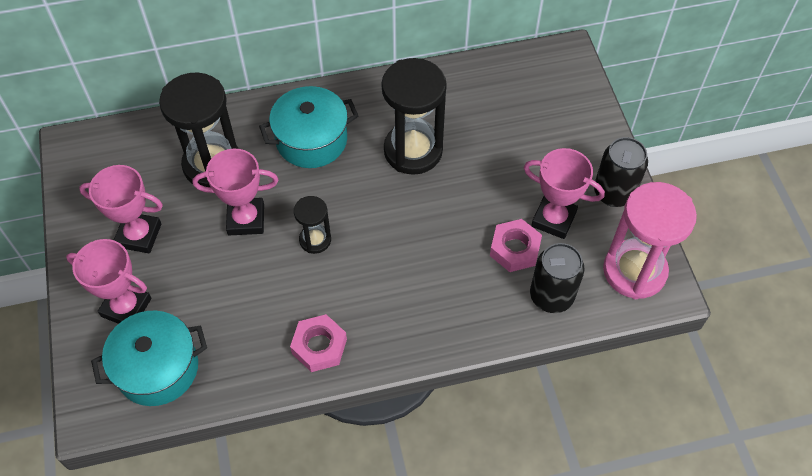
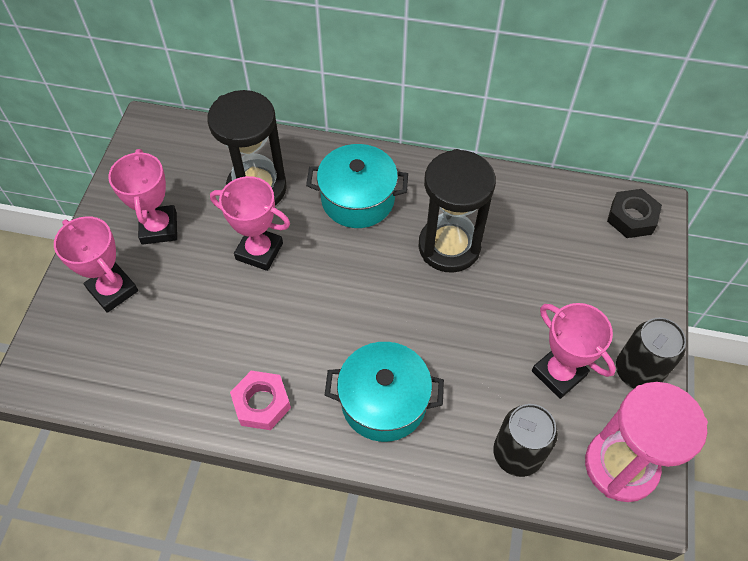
camera: 25 degrees right, 0 degrees up
pink trophy [79,165,163,253] -> pink trophy turned 45 degrees clockwise [108,149,177,245]
turquoise pot [91,311,207,406] -> turquoise pot moved to [325,342,444,442]
black hourglass [294,196,331,254] -> none
pink nut [490,219,542,272] -> none
none -> black nut [607,189,662,238]

